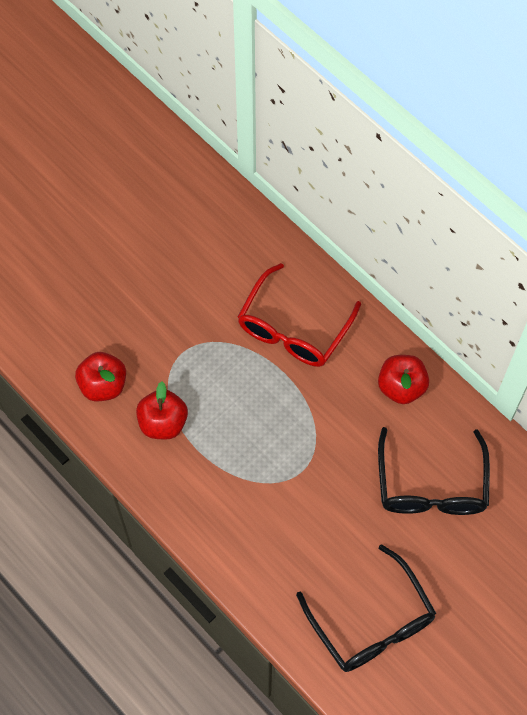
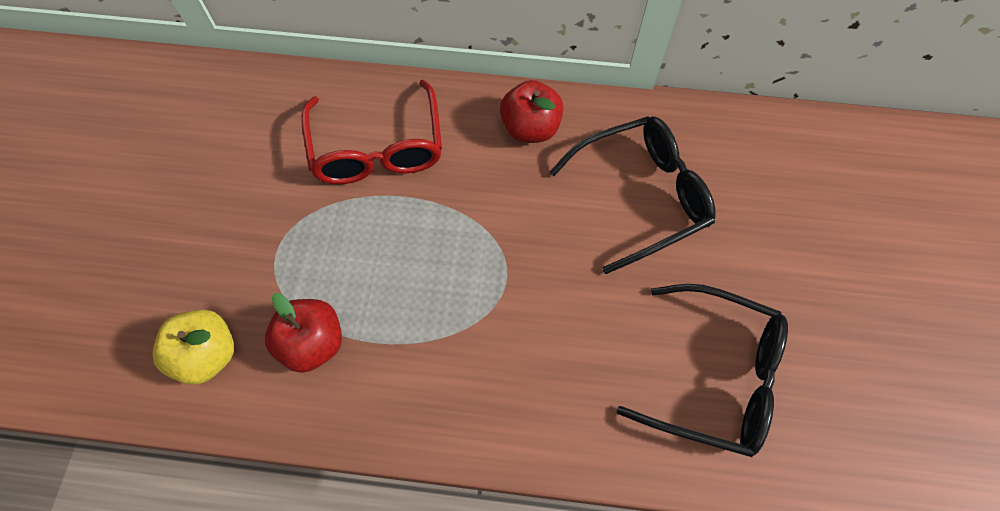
camera: 40 degrees left, 0 degrees up
red apple [75,352,126,401] -> yellow apple [152,310,234,385]
black glasses [378,427,490,515] -> black glasses turned 75 degrees counterclockwise [550,116,715,274]

